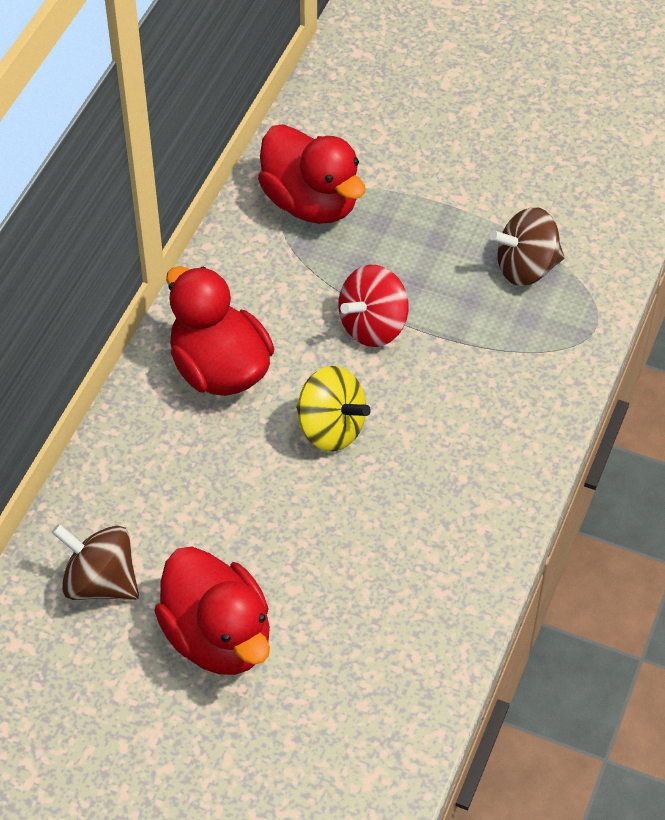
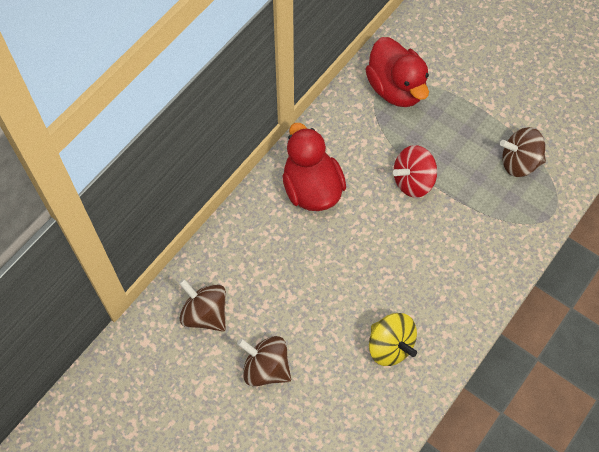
camera: 15 degrees right, 10 degrees up
red duck [154,546,270,675] -> brown spinning top [237,336,291,387]
yellow spinning top [296,366,371,452] -> yellow spinning top moved to [369,313,417,366]

